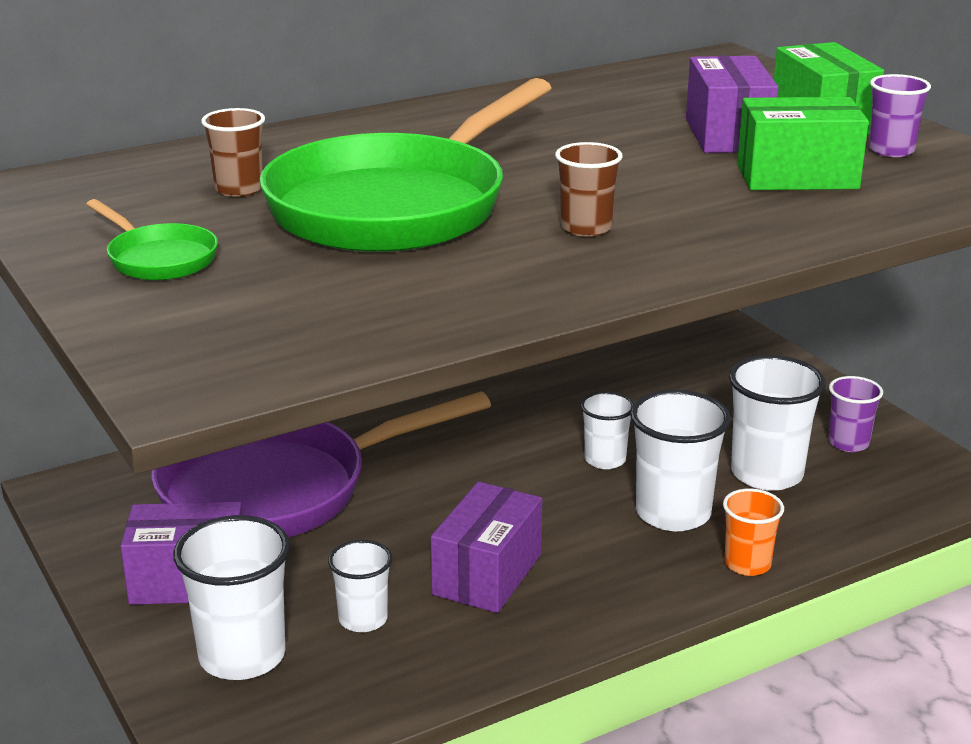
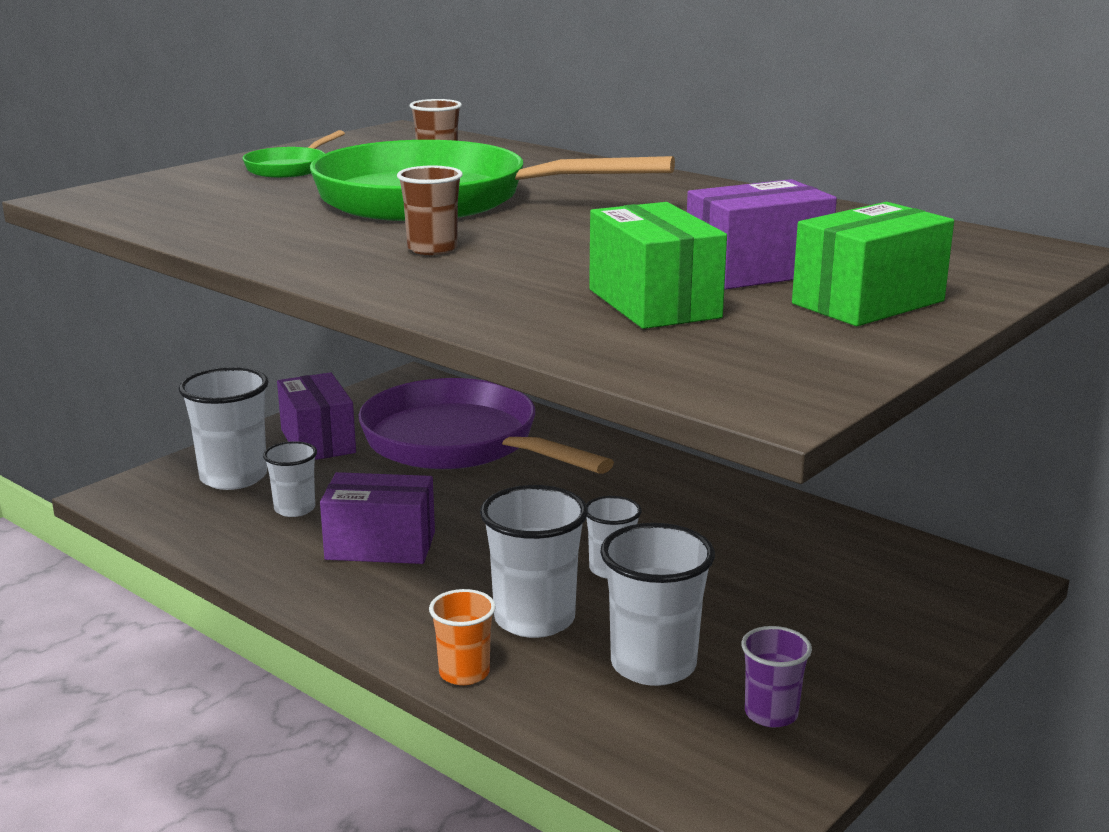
camera: 70 degrees right, 5 degrees down
purple cup [869,74,931,157] -> none

